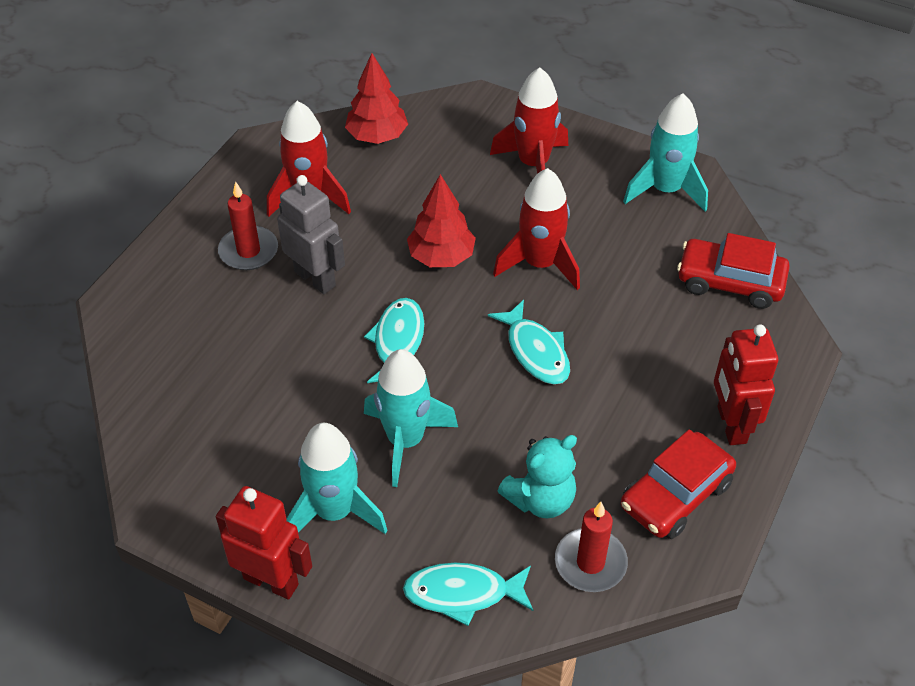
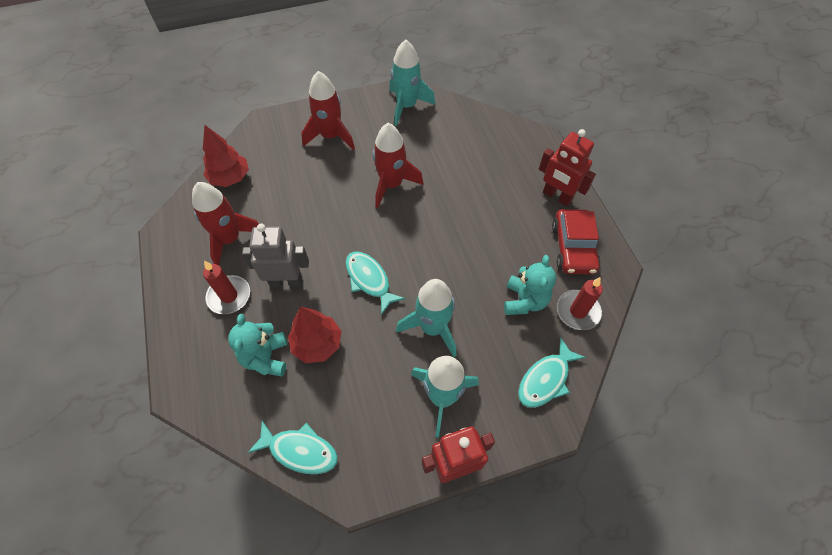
camera: 45 degrees left, 10 degrees up
red tree [407,174,476,267] -> red tree moved to [288,307,341,363]
turquoise fish [488,300,570,384] -> turquoise fish moved to [248,420,338,474]
red car [677,233,790,309] -> none
none -> turquoise teddy bear [228,314,287,376]

